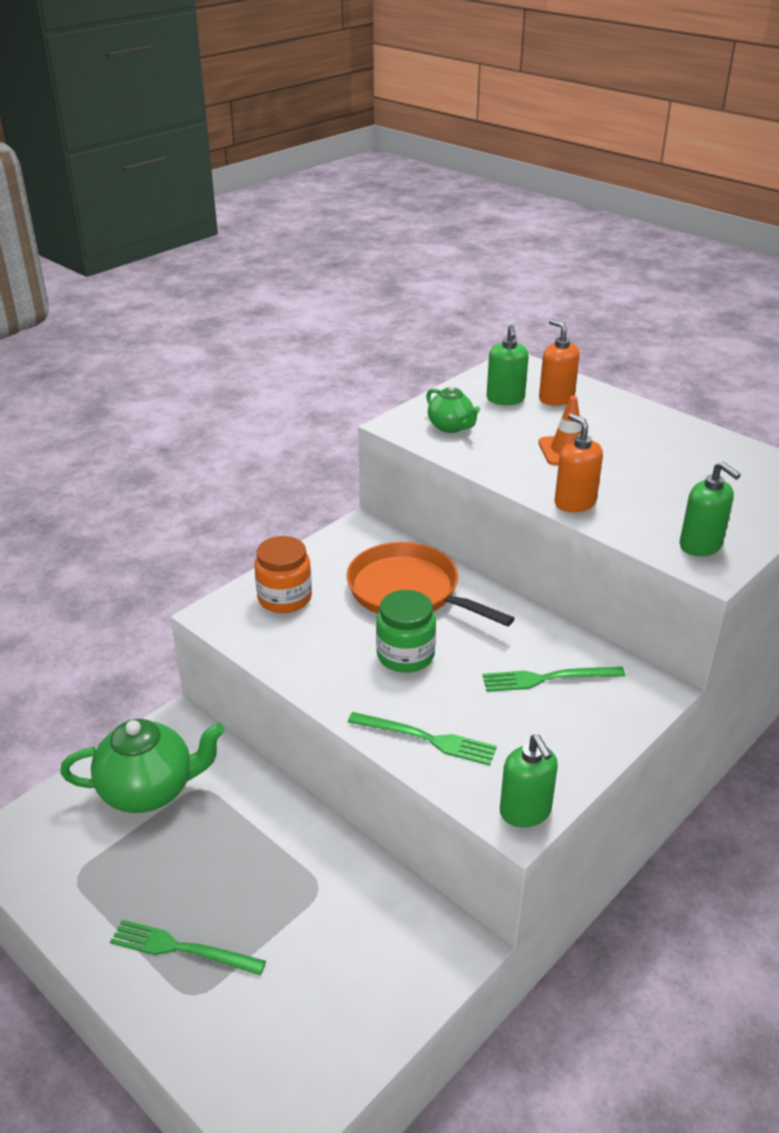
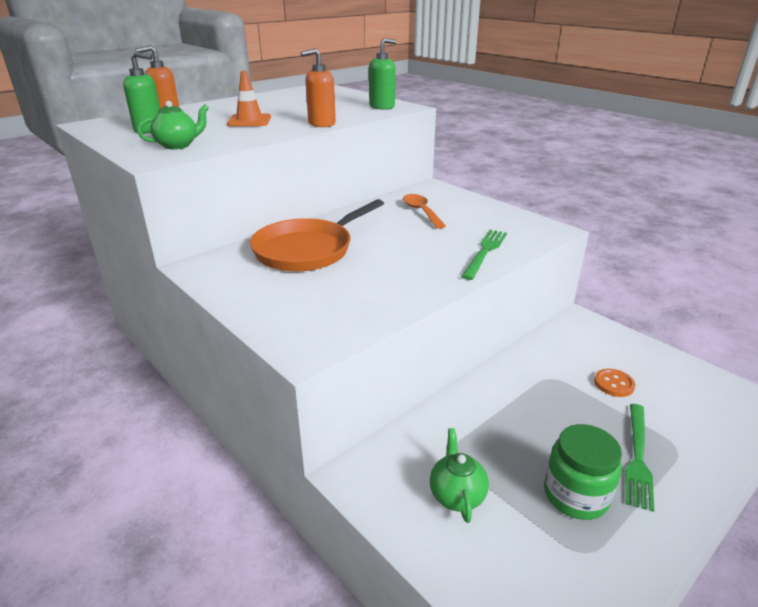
camera: 85 degrees left, 5 degrees down
green teapot [60,719,225,813] -> green teapot [430,428,489,523], size x0.54
orange jar [254,536,312,613] -> none
green jar [376,590,436,673] -> green jar moved to [544,424,622,520]
green fork [482,666,626,692] -> orange spoon [403,194,446,229]
green soap dispenser [500,734,558,828] -> none
none -> orange button [594,369,635,397]

